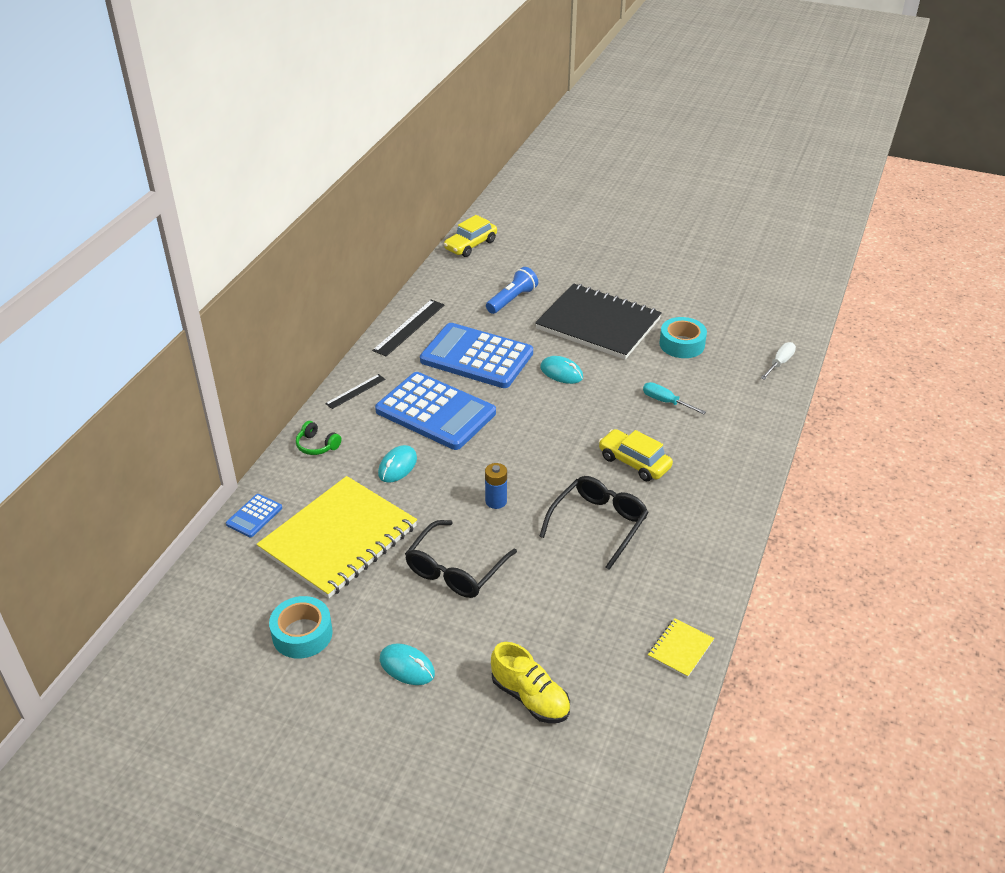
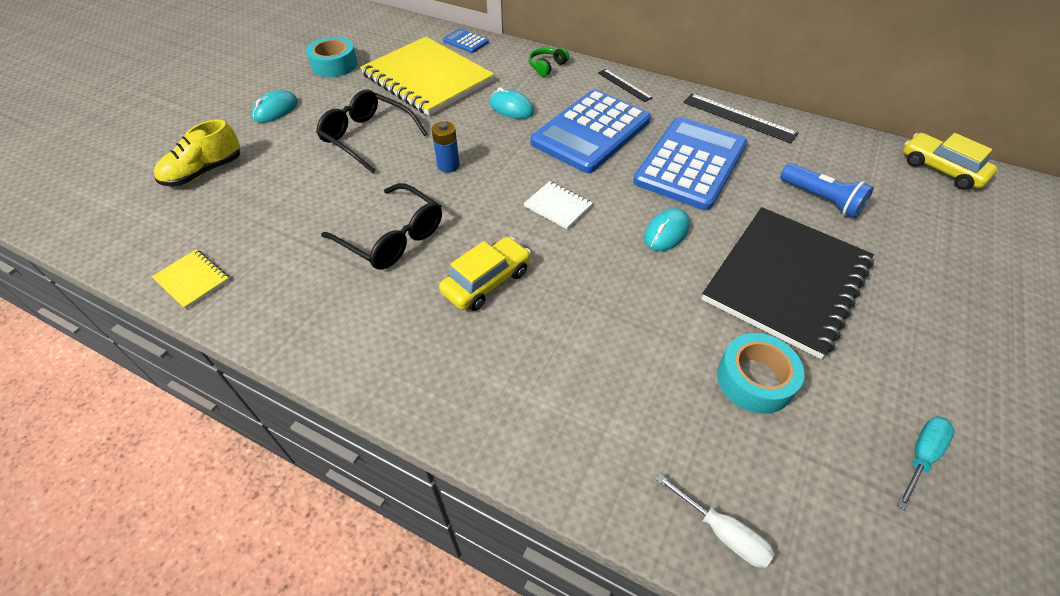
camera: 95 degrees right, 10 degrees up
turquoise screwdriver [643,382,706,414] -> turquoise screwdriver moved to [897,416,954,510]
none -> white notebook [524,181,593,229]

